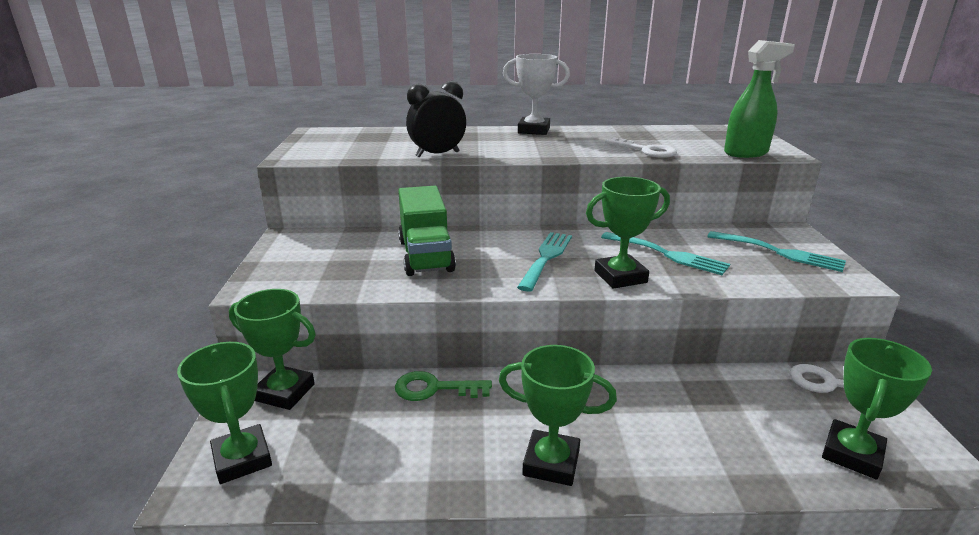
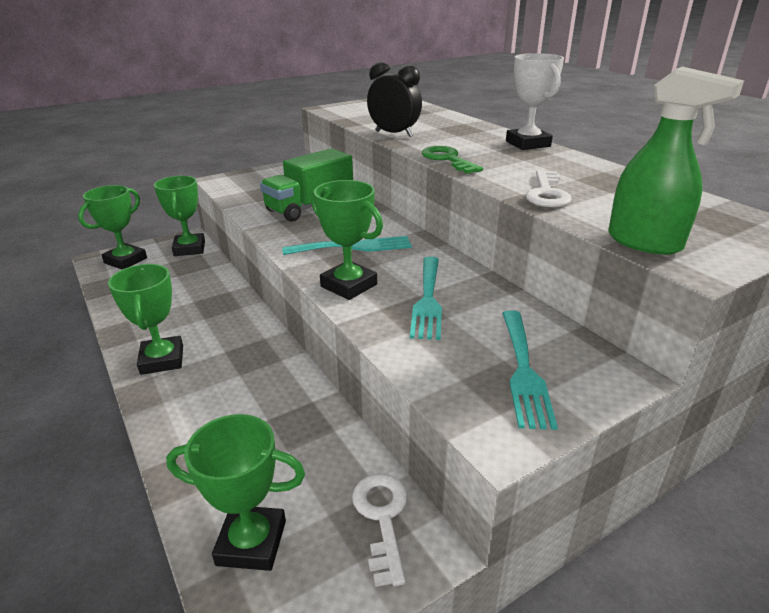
camera: 60 degrees right, 5 degrees up
green key [395,371,492,401] -> green key moved to [422,146,483,174]

